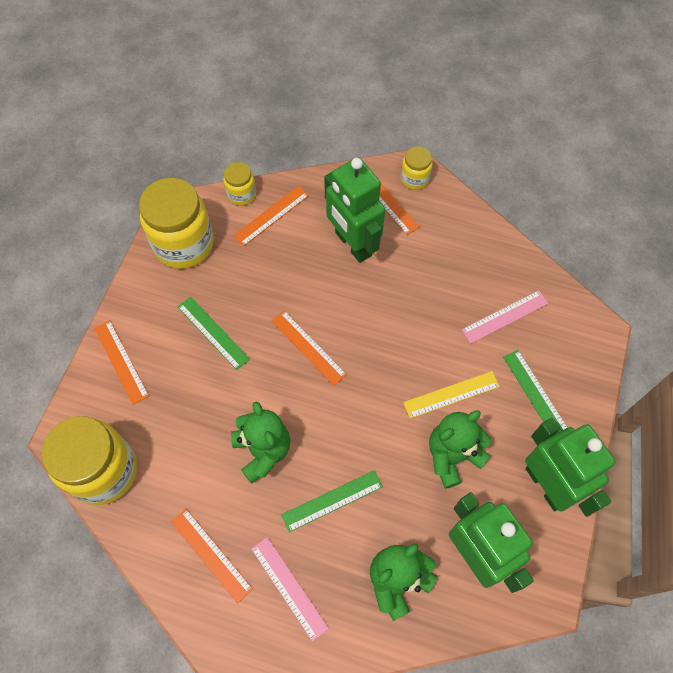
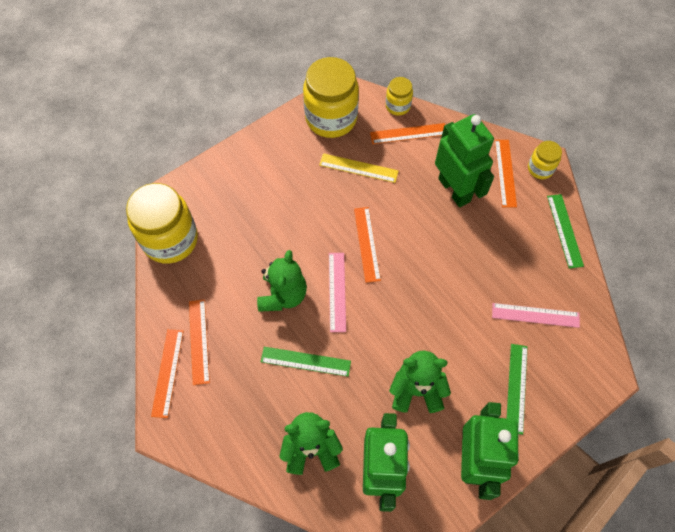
camera: 35 degrees right, 0 degrees up
orange ruler [94,320,149,405] -> orange ruler moved to [151,329,184,418]
green ruler [178,297,250,370] -> green ruler moved to [547,194,584,269]
pink ruler [251,537,329,642] -> pink ruler moved to [329,253,346,332]
green robot [324,157,385,263] -> green robot turned 150 degrees clockwise [435,114,494,207]
yellow ruler [403,371,500,419] -> yellow ruler moved to [319,153,399,183]

